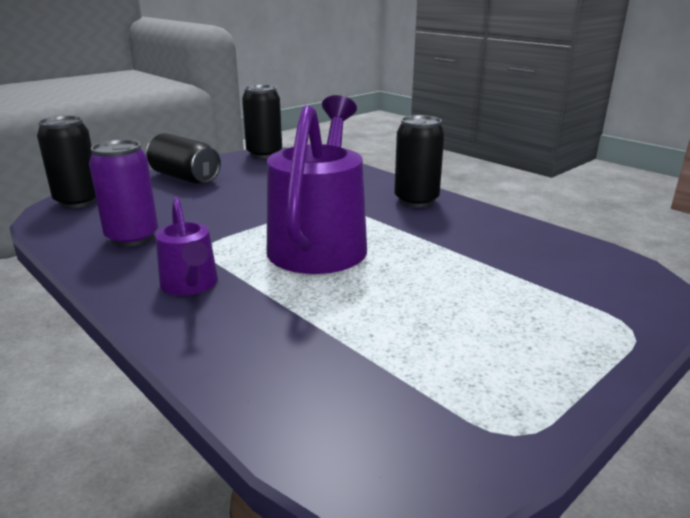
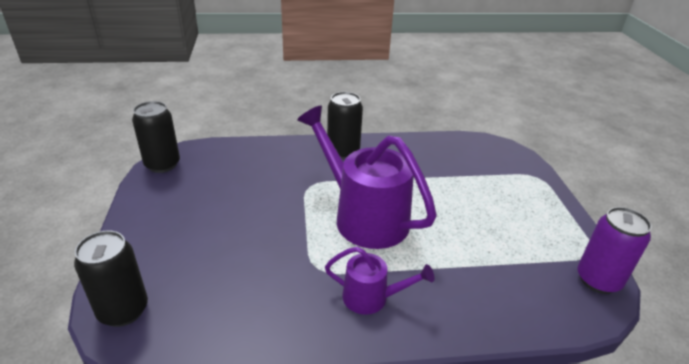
camera: 55 degrees left, 10 degrees up
purple can [89,140,158,247] -> purple can moved to [578,207,652,294]
black can [146,133,221,184] -> none

